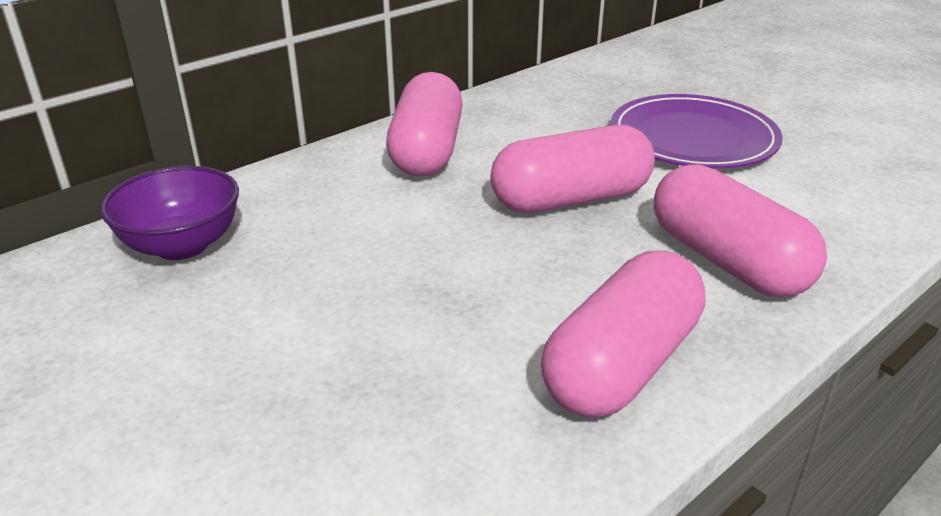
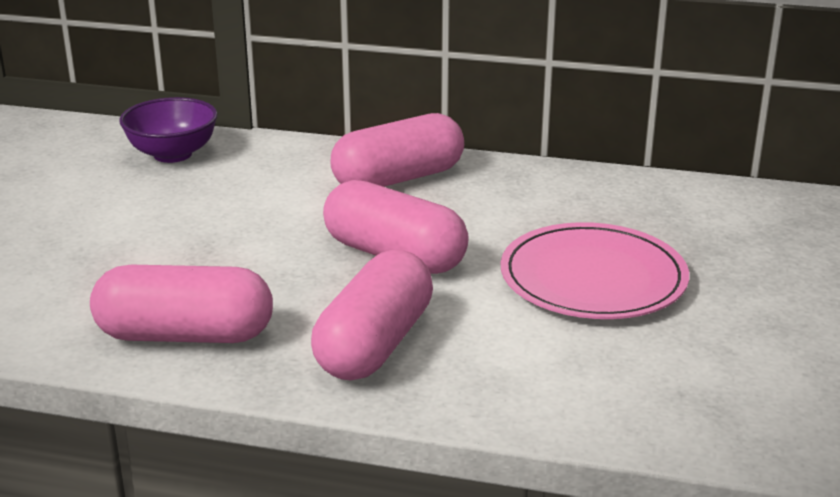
camera: 55 degrees right, 5 degrees down
purple plate [611,94,783,168] -> pink plate [501,222,689,319]

